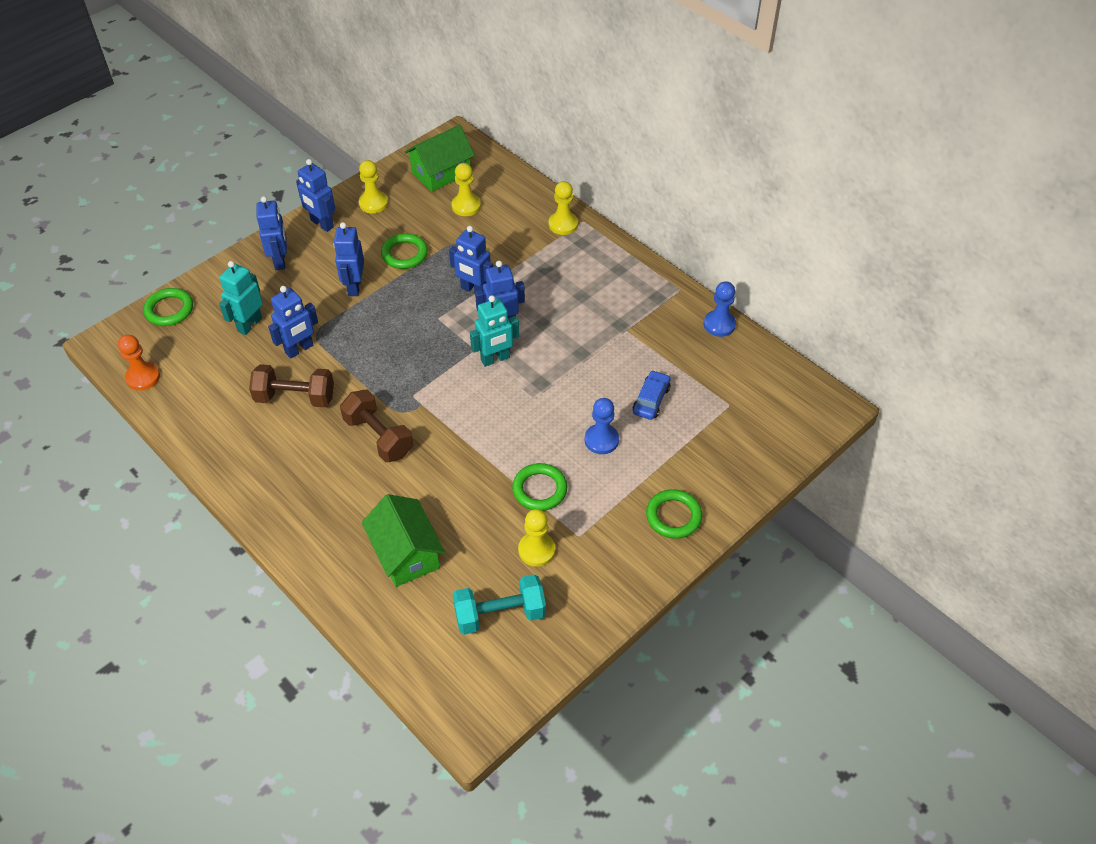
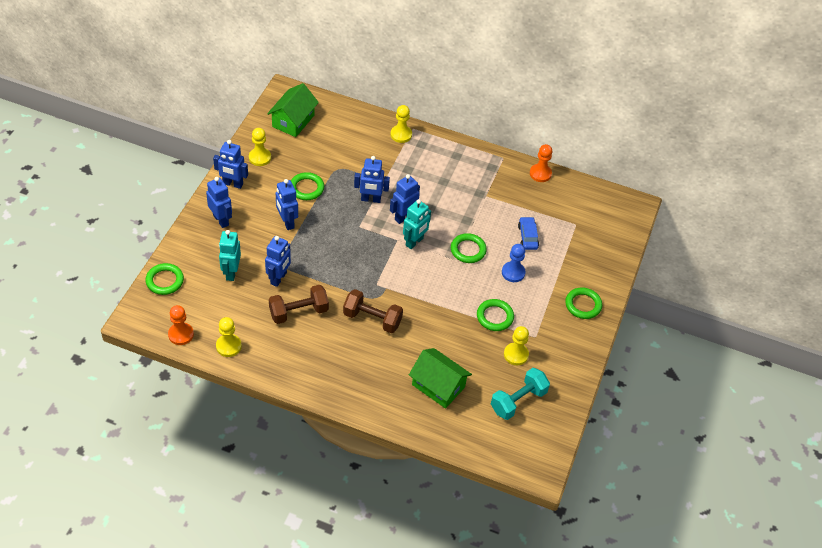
camera: 30 degrees left, 0 degrees up
yellow pawn [451,163,481,216] -> yellow pawn moved to [216,317,242,357]
blue pawn [704,281,736,337] -> orange pawn [530,144,552,182]
none -> green ring [451,233,487,263]

